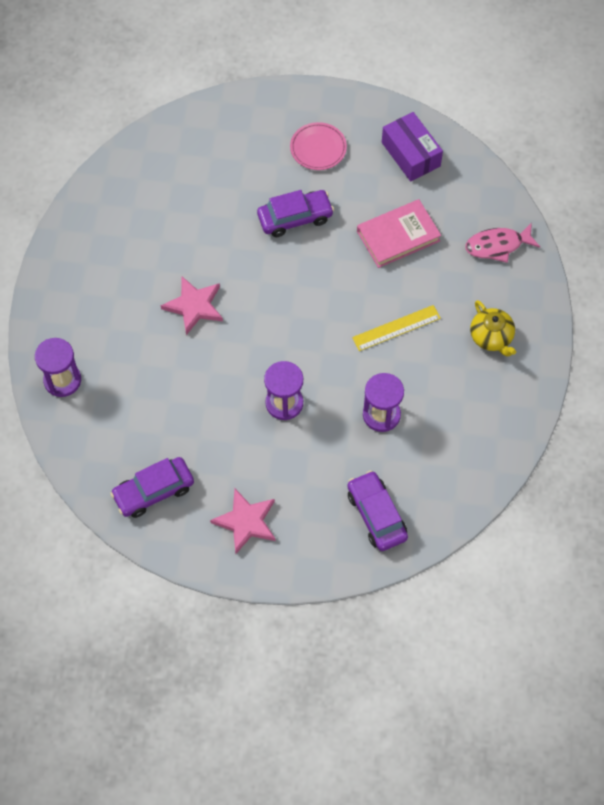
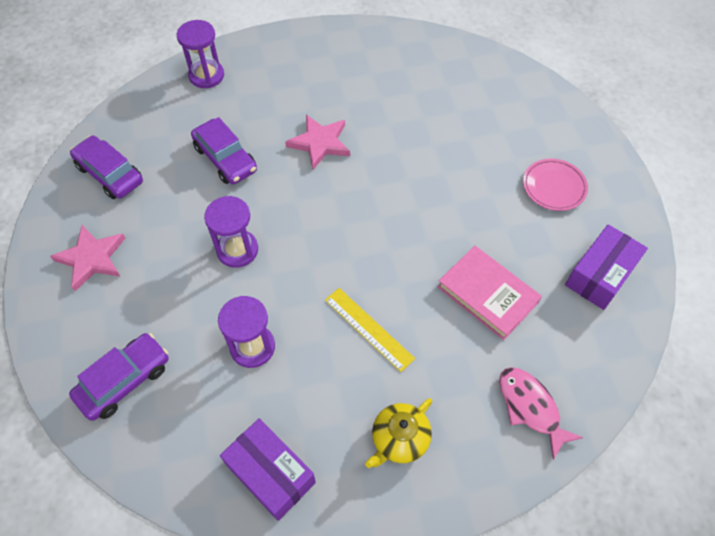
camera: 70 degrees right, 5 degrees down
purple car [257,190,334,237] -> purple car moved to [191,117,257,184]
none -> purple box [220,418,316,521]

